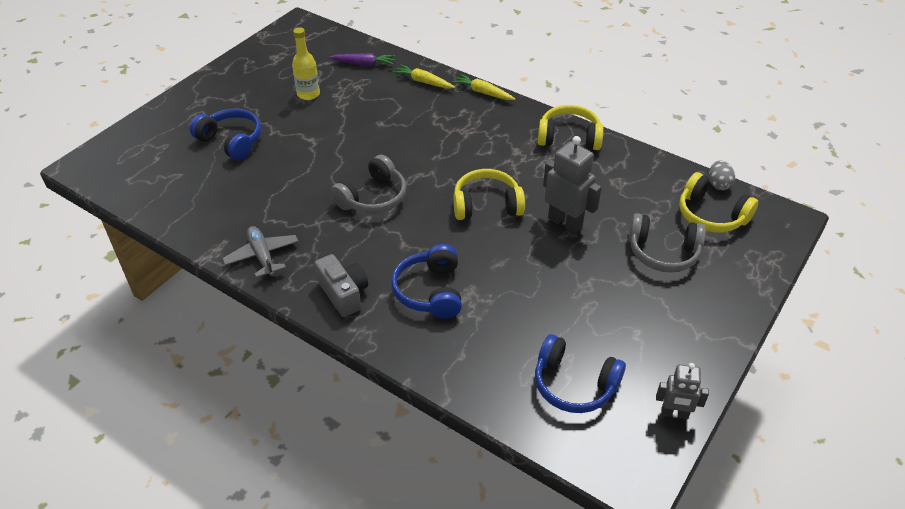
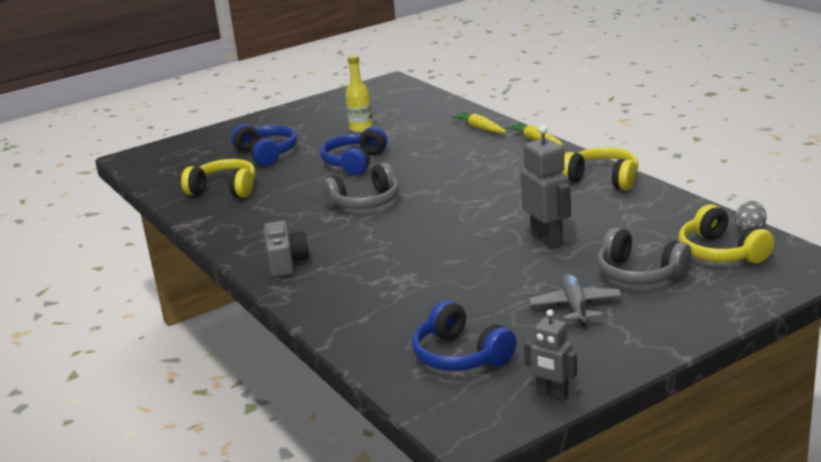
camera: 25 degrees right, 20 degrees down
grey plane [222,226,299,278] -> grey plane moved to [529,274,622,326]
purple carrot [329,53,395,66] -> none
blue headphones [391,244,462,319] -> blue headphones moved to [320,127,388,175]
yellow headphones [453,169,525,220] -> yellow headphones moved to [181,159,256,198]

